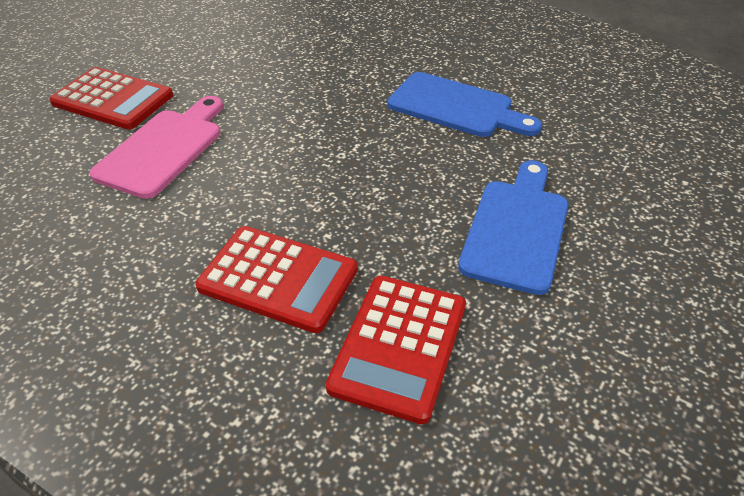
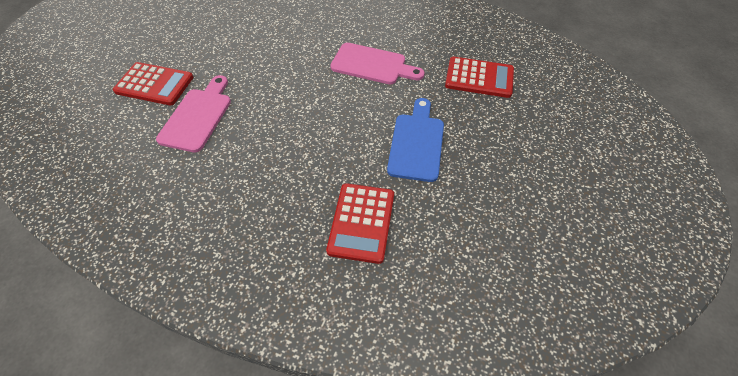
camera: 10 degrees left, 10 degrees up
red calculator [195,226,358,333] -> red calculator moved to [445,57,514,98]
blue cutting board [388,72,542,137] -> pink cutting board [330,43,425,84]

